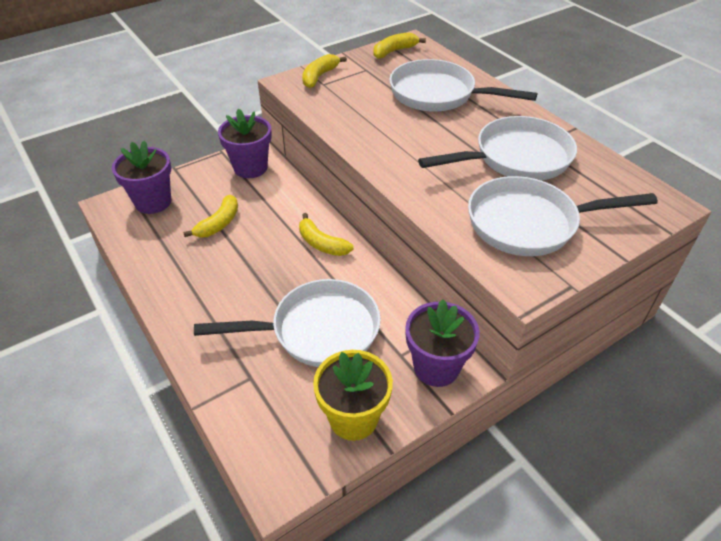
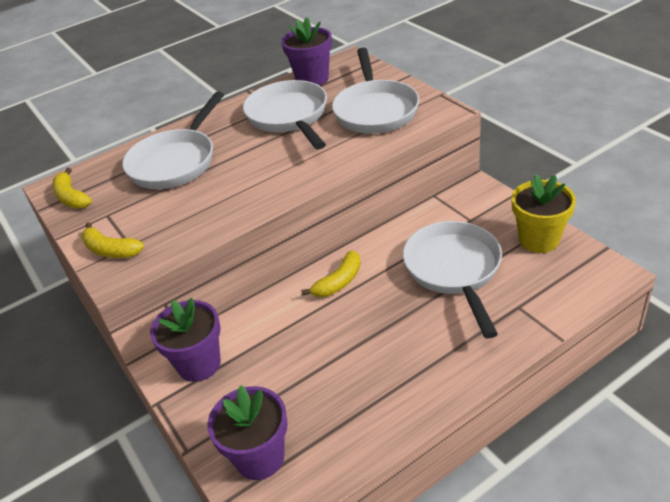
camera: 85 degrees left, 5 degrees down
yellow banana [183,195,238,238] -> none
purple flower pot [405,299,480,387] -> purple flower pot moved to [281,18,332,86]

